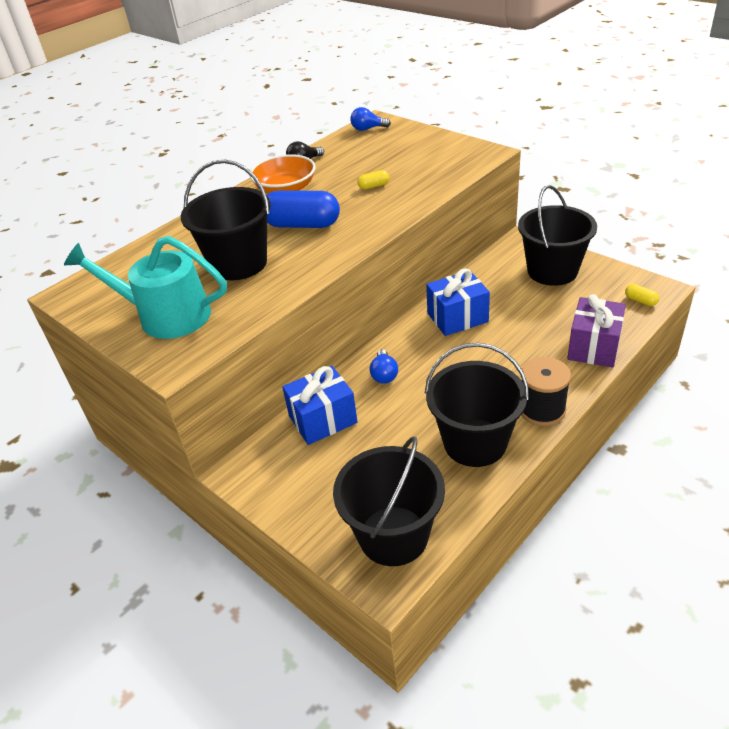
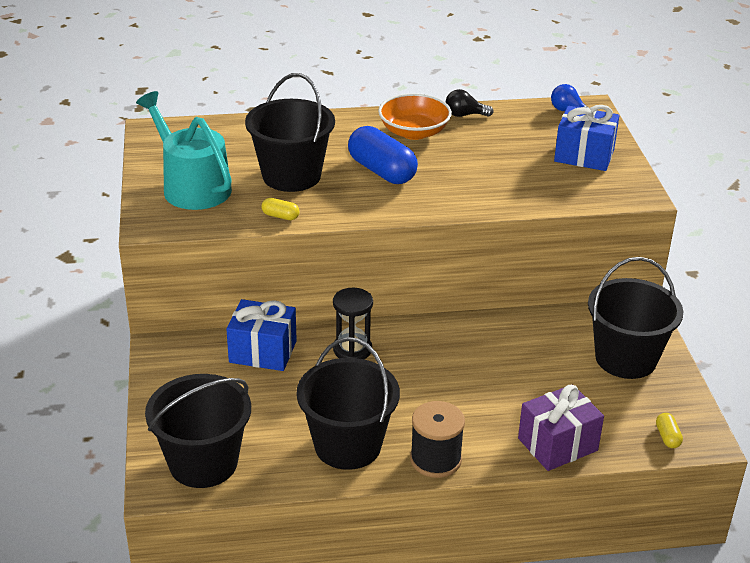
camera: 35 degrees right, 5 degrees down
yellow capsule [357,170,389,189] -> yellow capsule moved to [262,198,299,220]
blue light bulb [370,349,398,384] -> black hourglass [333,288,373,359]
blue gift [426,268,490,336] -> blue gift moved to [554,105,620,171]

